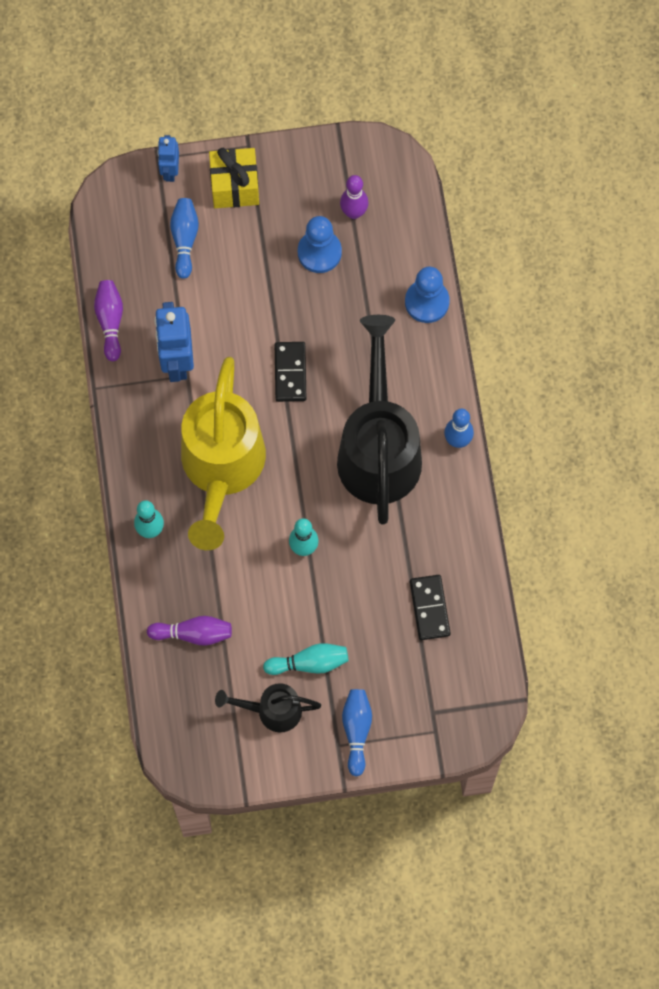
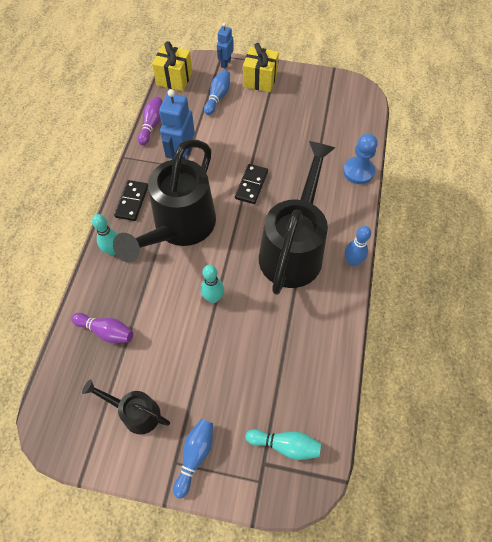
camera: 20 degrees right, 10 degrees down
yellow watering can [181,357,266,550] -> black watering can [113,139,216,262]
turquoise bowling pin [263,643,348,675] -> turquoise bowling pin moved to [245,429,321,460]
blue pawn [298,216,342,273] -> none
purple bowling pin [340,175,369,219] -> none
black domino [410,575,451,640] -> black domino moved to [114,180,148,221]
none -> yellow gift [152,41,192,91]

